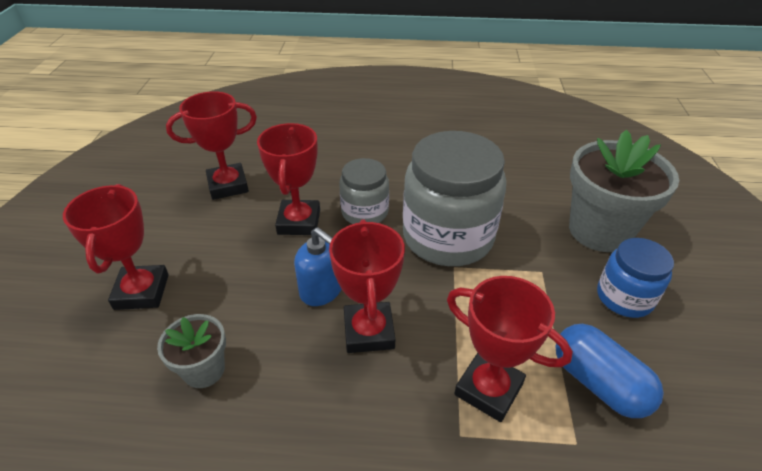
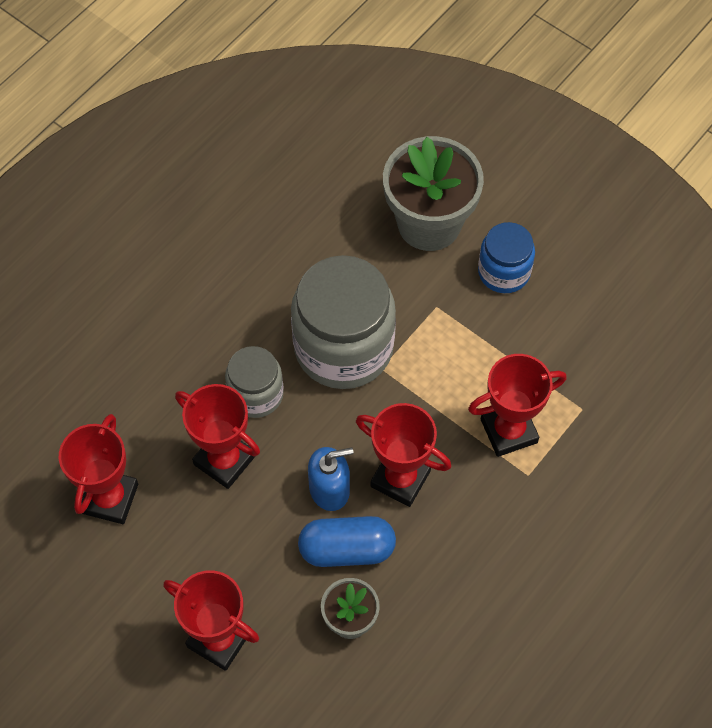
camera: 55 degrees left, 20 degrees up
blue capsule [555,324,664,418] -> blue capsule moved to [298,516,396,567]

